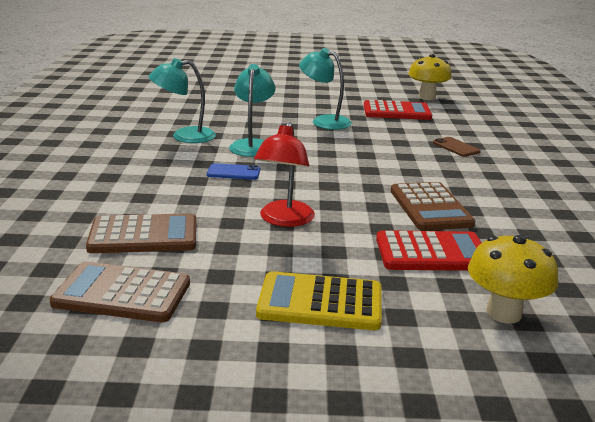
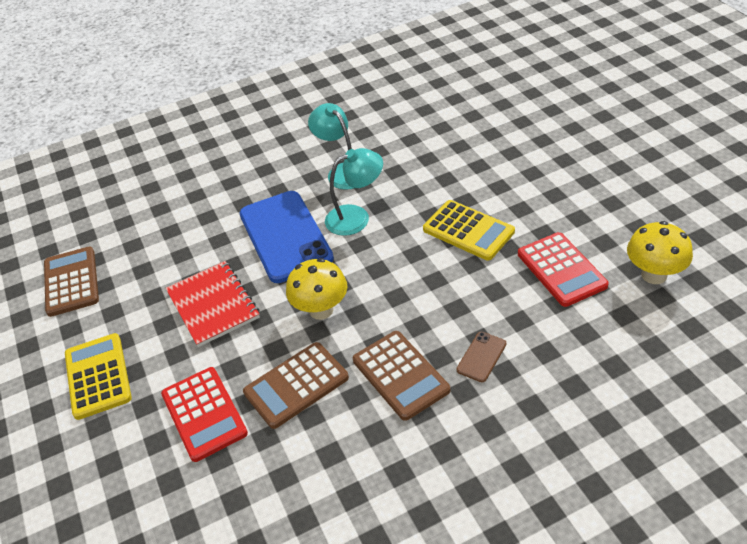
camera: 70 degrees right, 20 degrees up
brown calculator [86,213,196,253] -> brown calculator moved to [353,331,450,421]
blue phone [207,163,260,180] -> blue phone [239,191,334,283], size x2.44
red lamp [254,122,315,227] -> red notebook [166,261,260,347]
turquoise lamp [299,48,352,130] -> yellow calculator [423,200,515,260]
yellow mushroom [468,235,558,324] -> yellow mushroom moved to [286,258,347,320]

